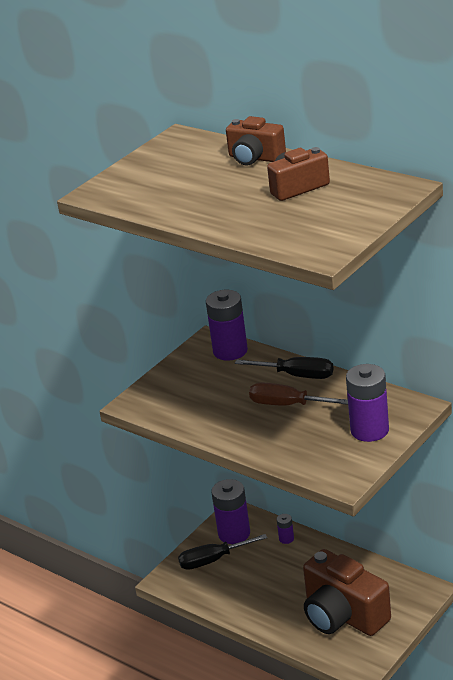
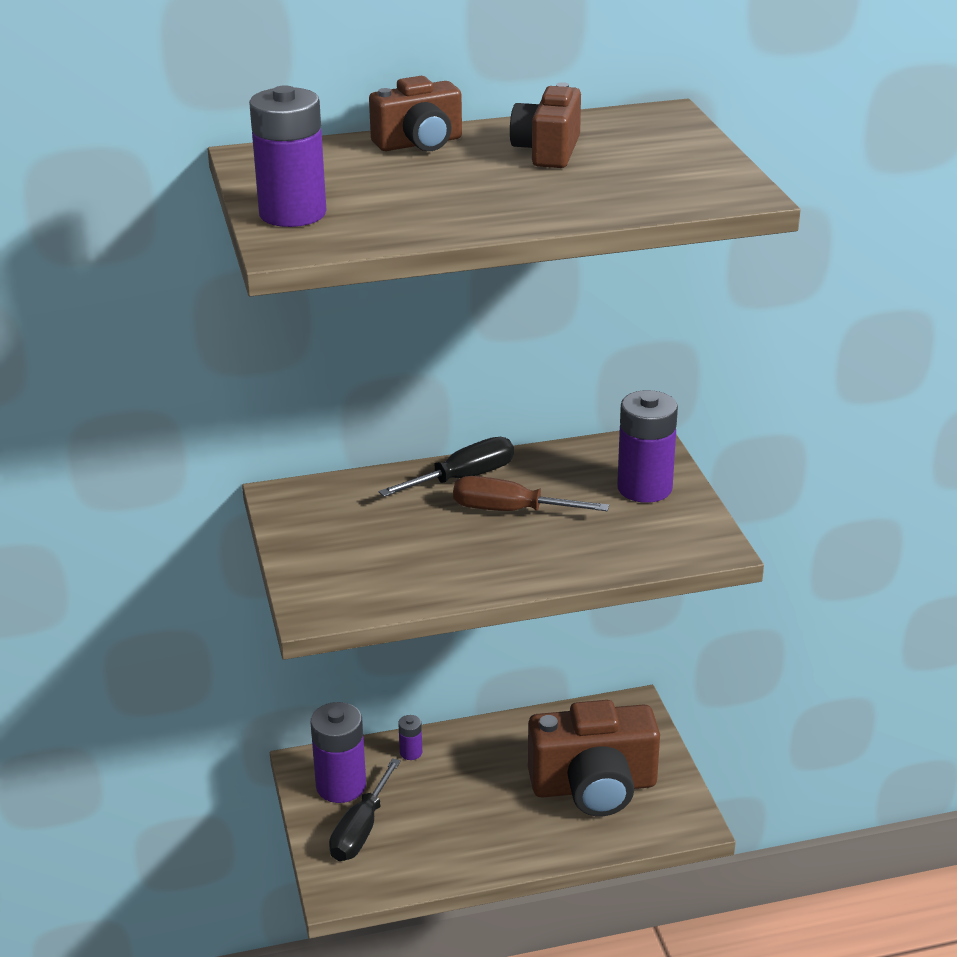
camera: 55 degrees left, 0 degrees up
purple battery [206,290,248,361] -> purple battery moved to [249,85,327,227]
brown screwdriver [249,382,348,406] -> brown screwdriver turned 45 degrees clockwise [453,476,609,511]

